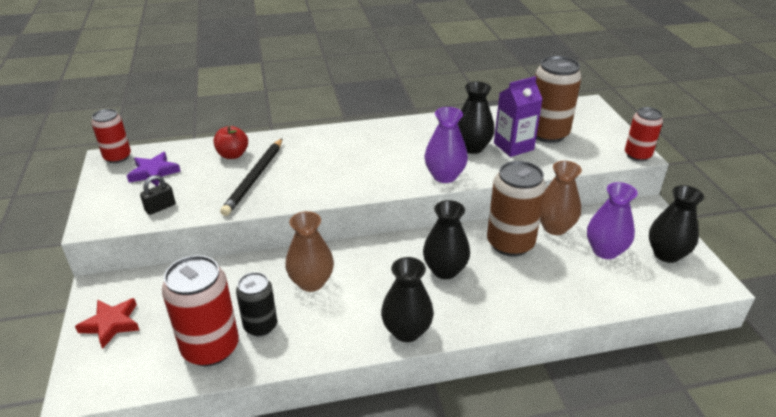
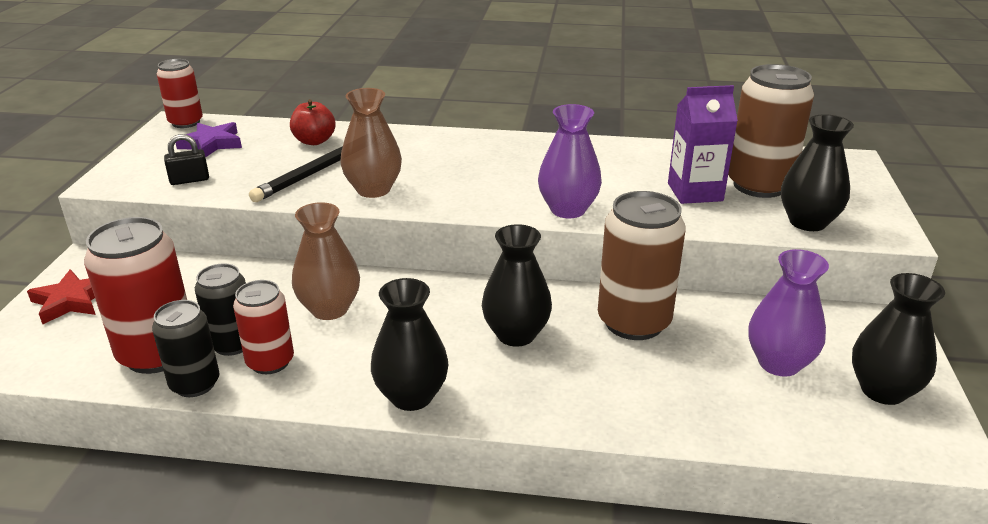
camera: 20 degrees right, 5 degrees down
black vase [458,81,495,154] -> black vase moved to [781,114,854,231]
brown vase [540,161,582,235] -> brown vase moved to [340,88,402,198]
red can [625,107,663,161] -> red can moved to [233,280,294,374]
none -> black can [152,300,220,397]

